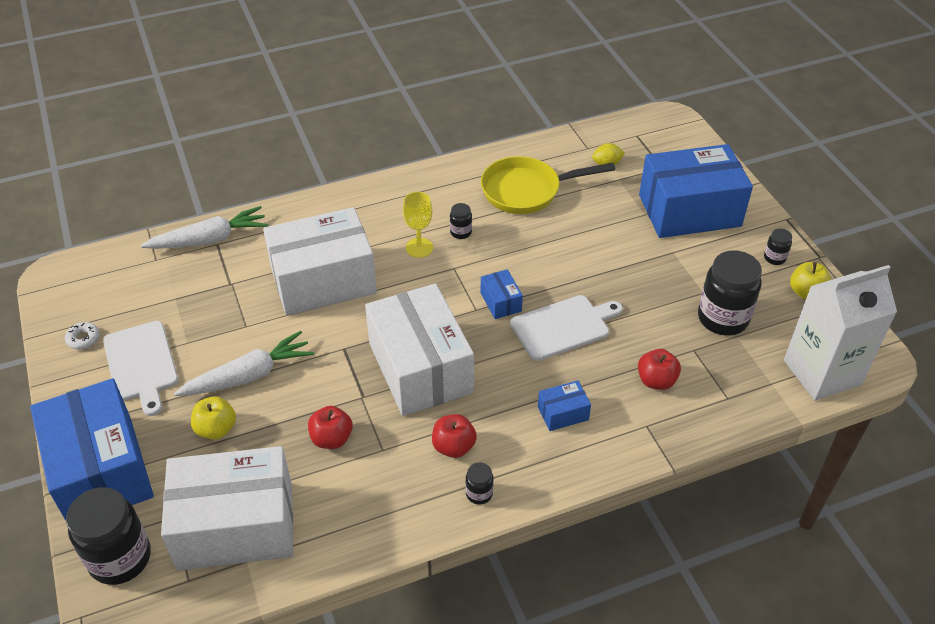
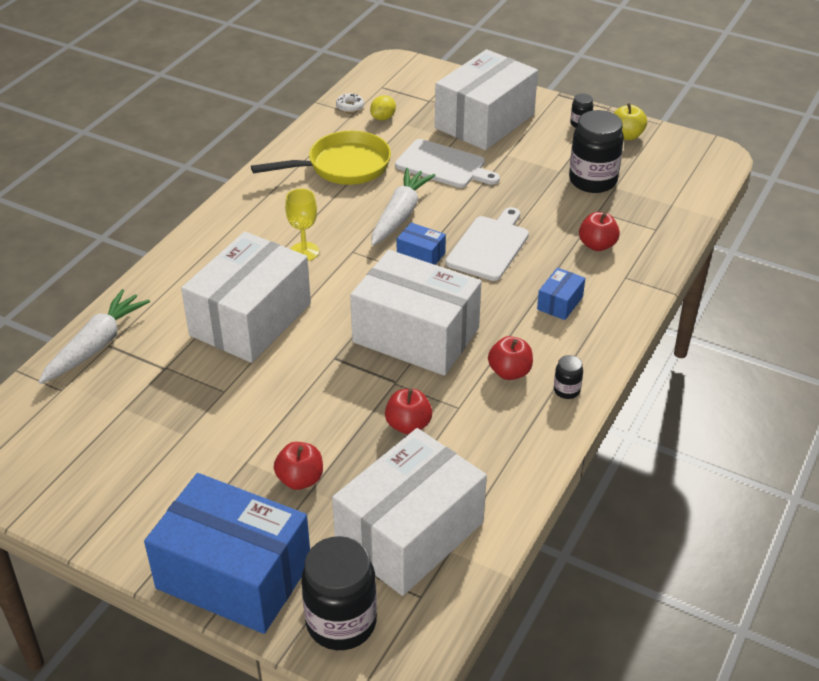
camera: 40 degrees left, 5 degrees down
white donut [65,322,100,349] -> white donut moved to [336,93,364,113]
white cutting board [103,321,178,416] -> white cutting board moved to [395,139,500,188]
white carrot [174,331,314,396] -> white carrot moved to [371,168,436,246]
yellow apple [191,396,236,440] -> red apple [274,442,323,490]
black jar [450,203,472,239] -> none
yellow pan [481,156,615,214] -> yellow pan turned 150 degrees counterclockwise [251,131,391,185]
blue box [639,144,753,238] -> white box [435,49,538,150]
white carton [784,265,897,401] -> none

